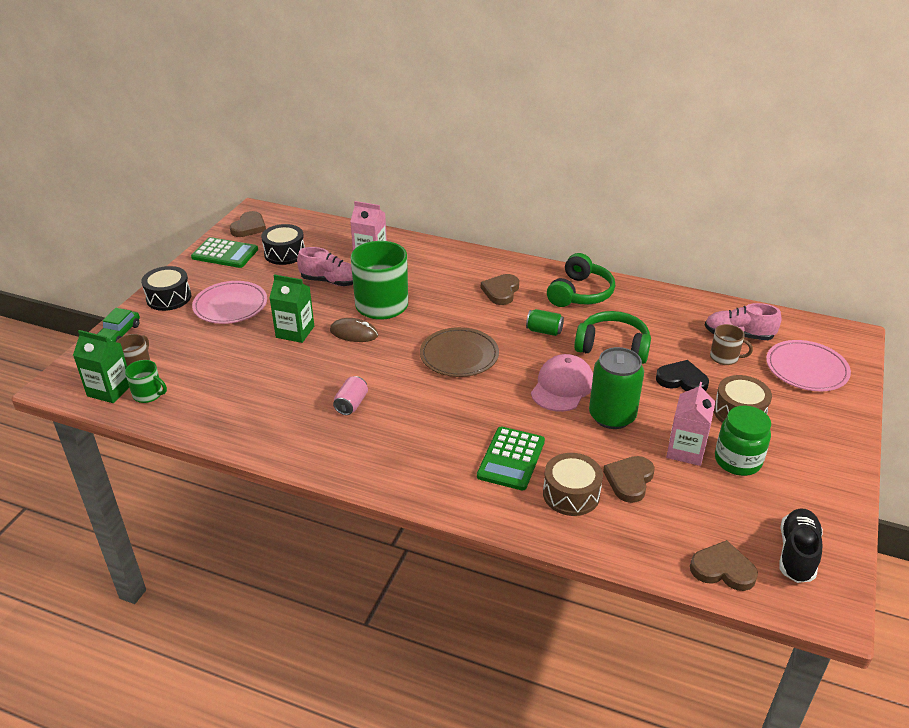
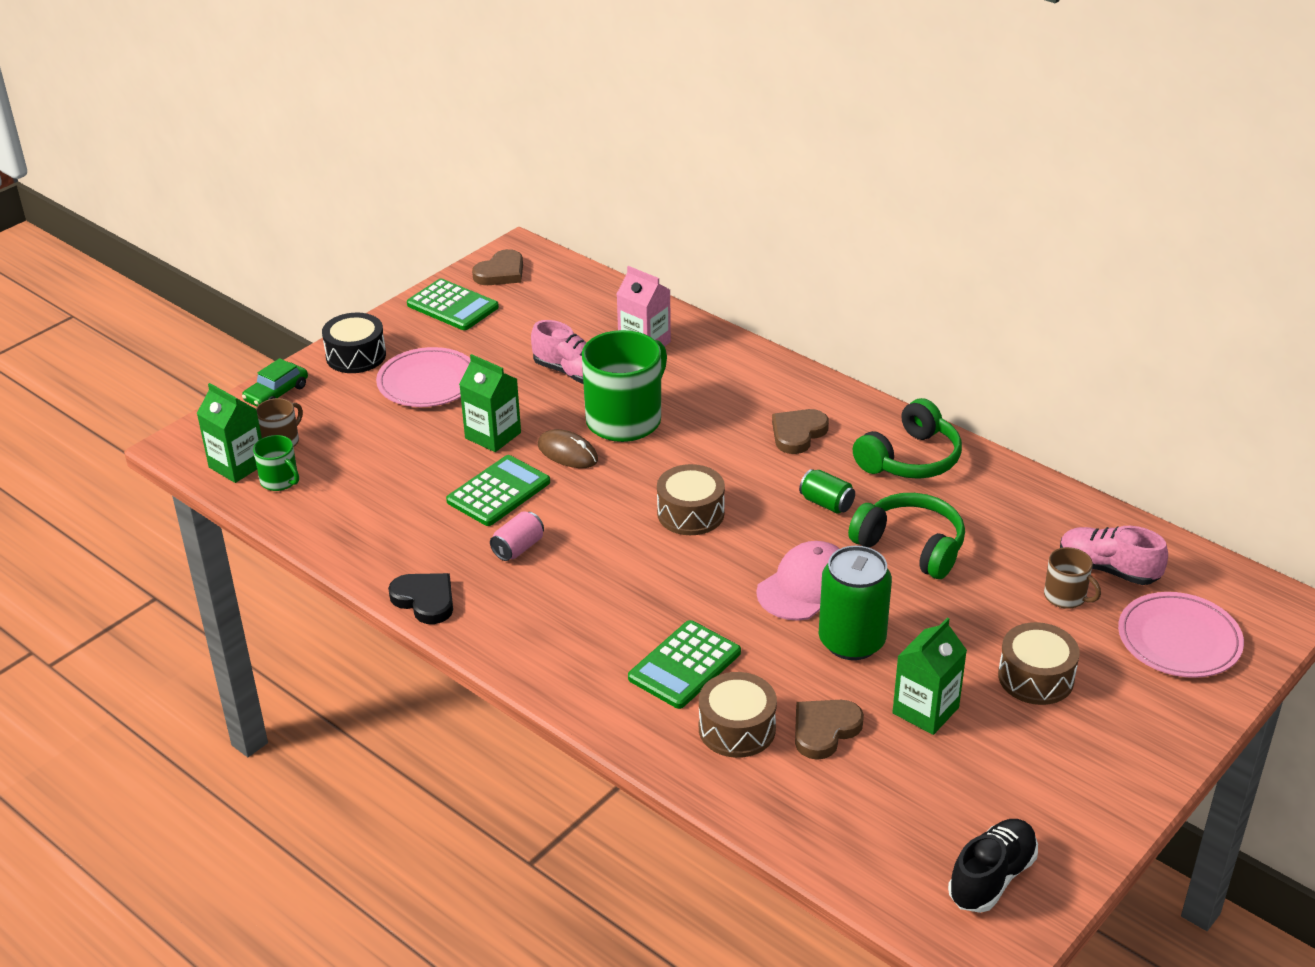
camera: 20 degrees right, 0 degrees up
black drum [261,224,305,265] -> none
brown plate [420,327,499,377] -> brown drum [657,464,725,535]
black heart [656,360,709,391] -> black heart moved to [388,573,453,624]
pink carton [666,382,715,466] -> green carton [892,618,967,735]
brown heart [690,540,758,591] -> none
green jar [715,406,771,476] -> none
none -> green calculator [446,455,550,526]

